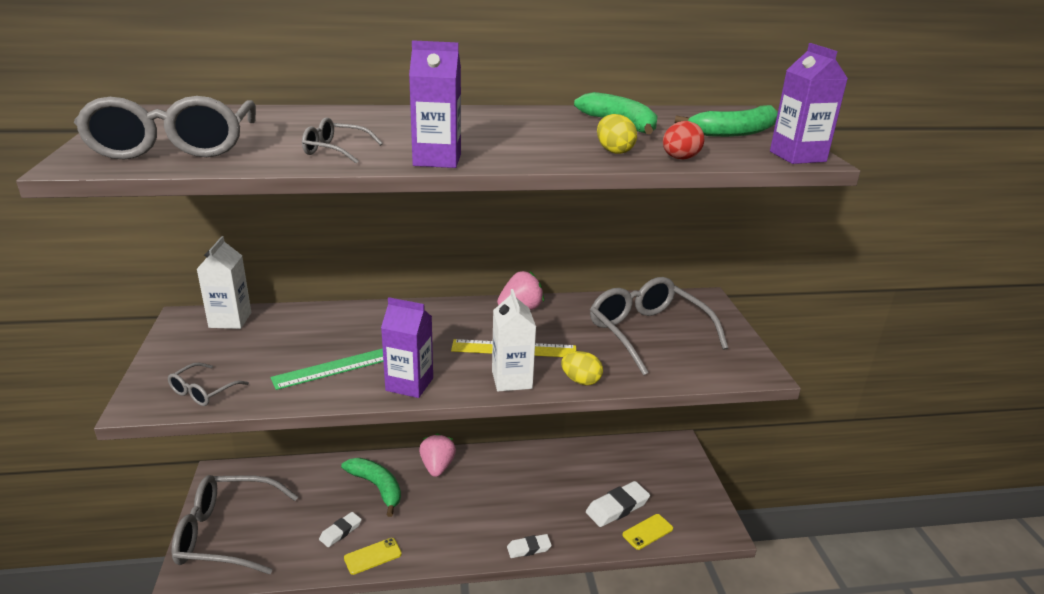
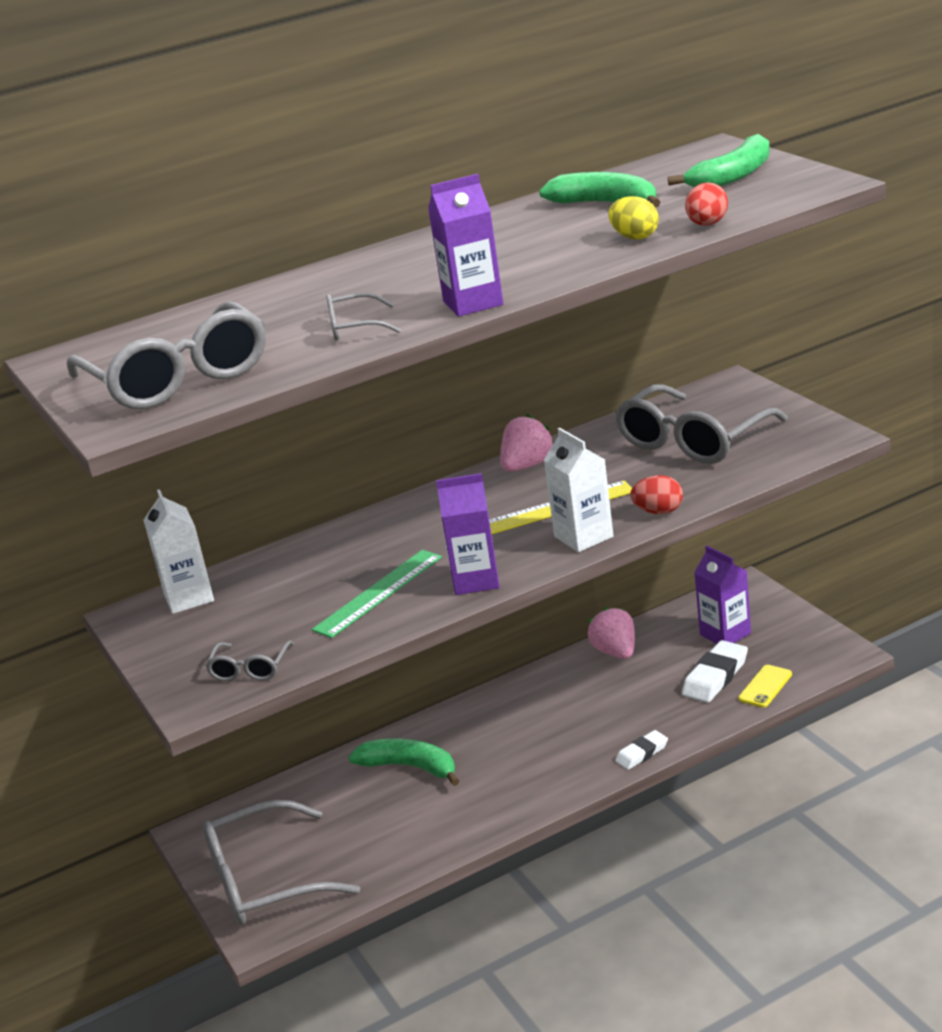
camera: 15 degrees left, 0 degrees up
white eraser [319,512,362,547] -> none
yellow phone [344,538,402,575] -> none
pink strawberry [419,433,456,477] -> pink strawberry moved to [588,607,635,659]
yellow egg [561,351,603,385] -> red egg [630,475,683,514]
grey glasses [590,277,728,376] -> grey glasses turned 90 degrees counterclockwise [615,384,788,464]
purple carton [770,43,848,164] -> purple carton moved to [694,546,751,644]

